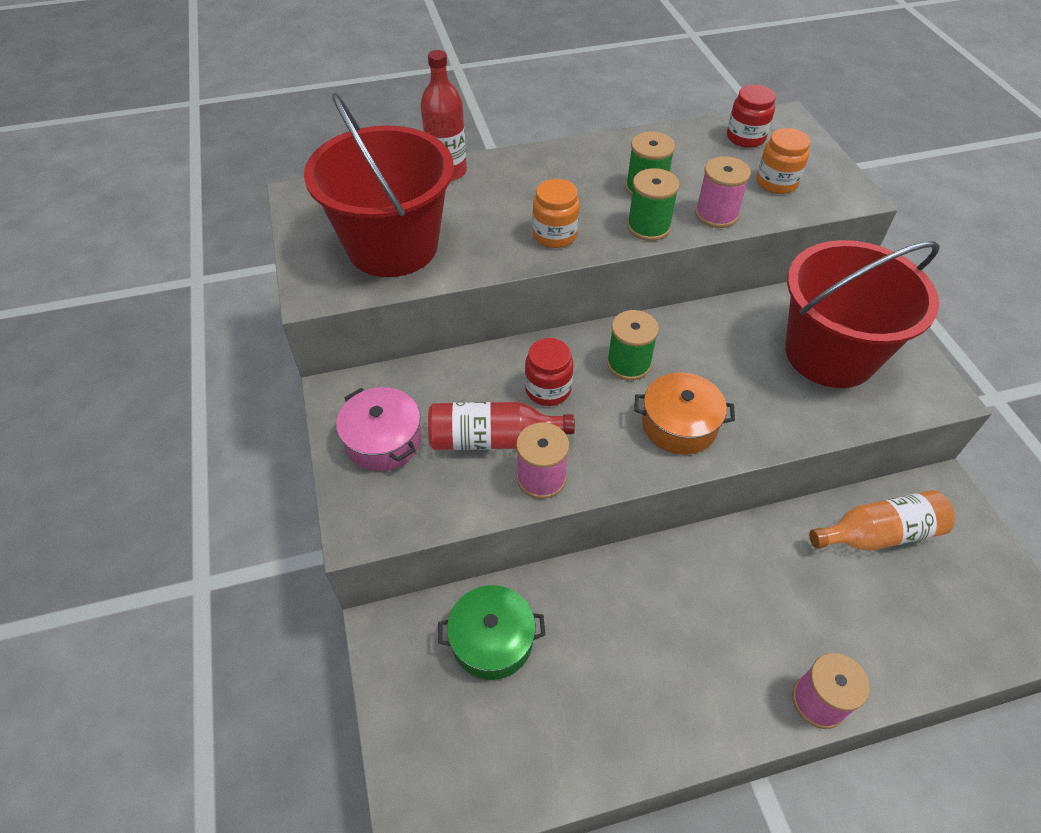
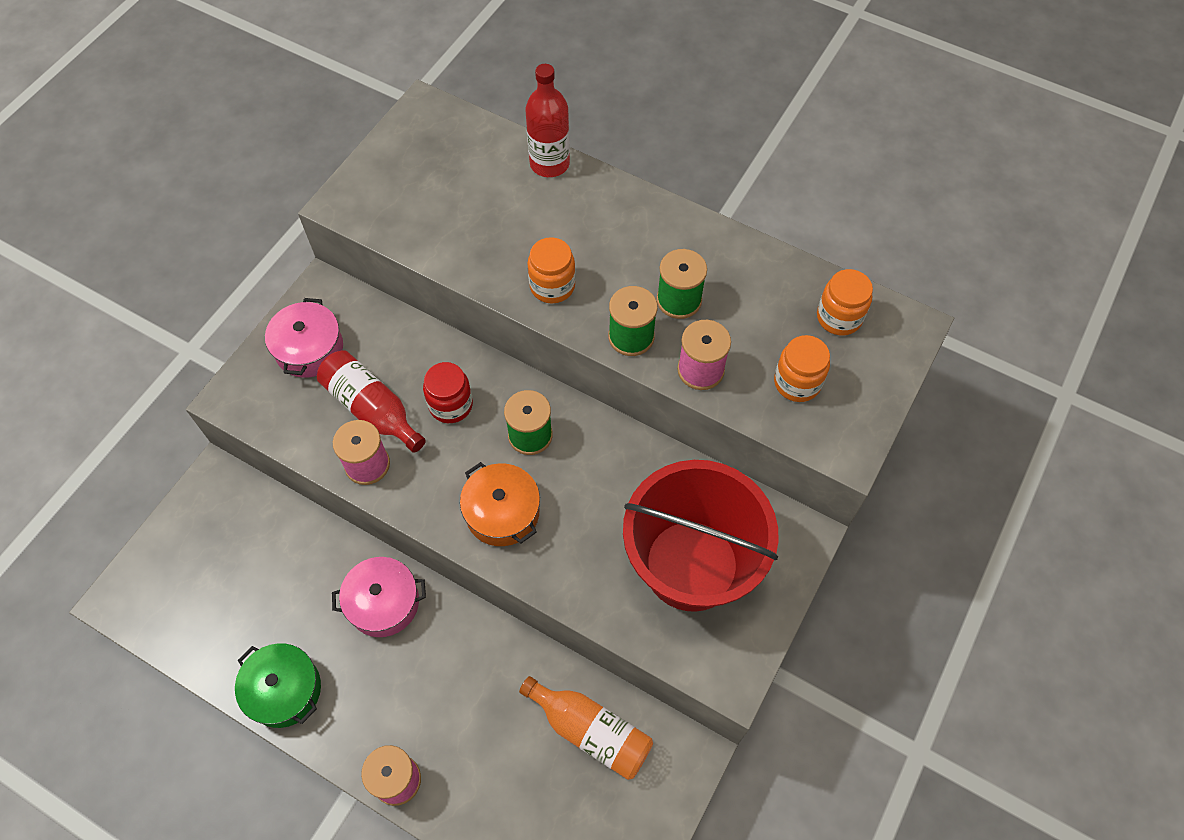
camera: 45 degrees right, 10 degrees up
red bucket [304,93,454,277] -> none
green pot [438,585,545,680] -> green pot moved to [235,643,321,728]
red jar [727,85,776,148] -> orange jar [817,269,873,335]
none -> pink pot [332,557,426,637]

